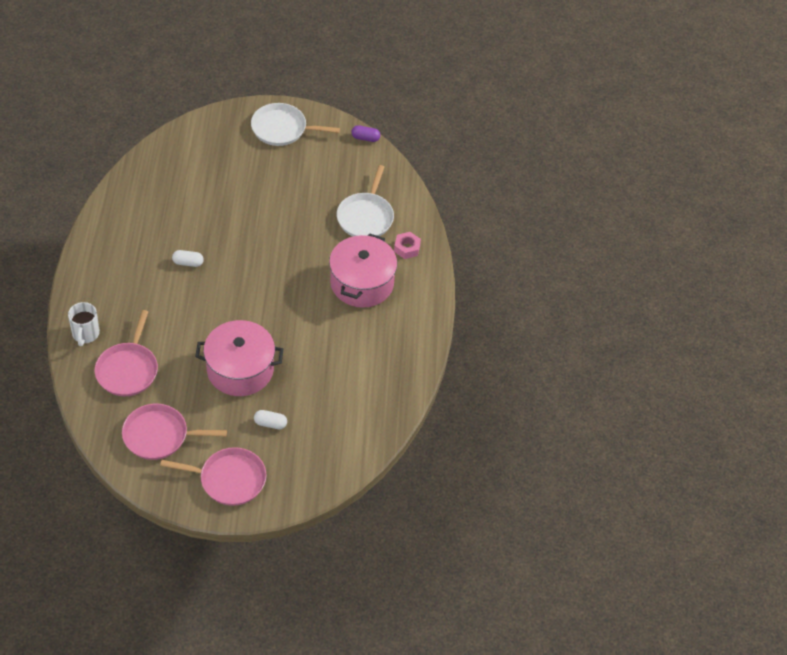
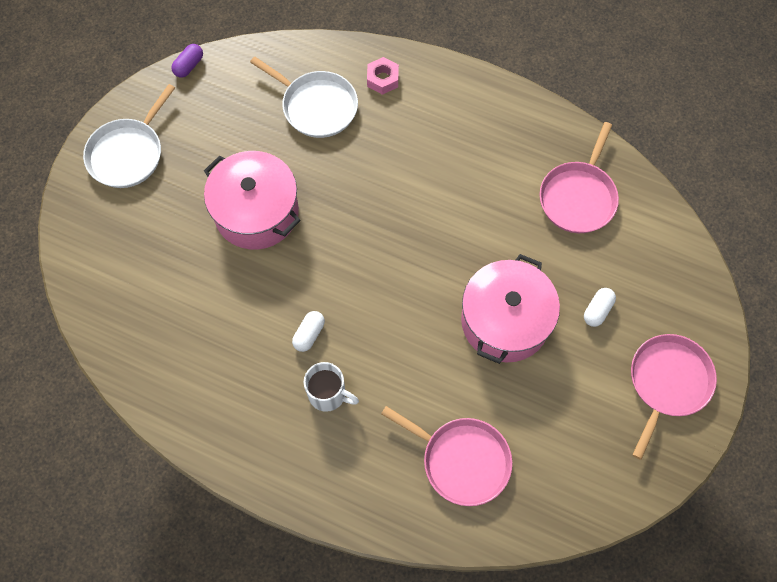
camera: 65 degrees left, 15 degrees up
white mug [68,302,100,346] -> white mug moved to [304,362,359,412]
pink pan [122,404,227,460] -> pink pan moved to [539,122,619,233]
pink pot [329,233,397,308] -> pink pot moved to [204,151,300,250]

